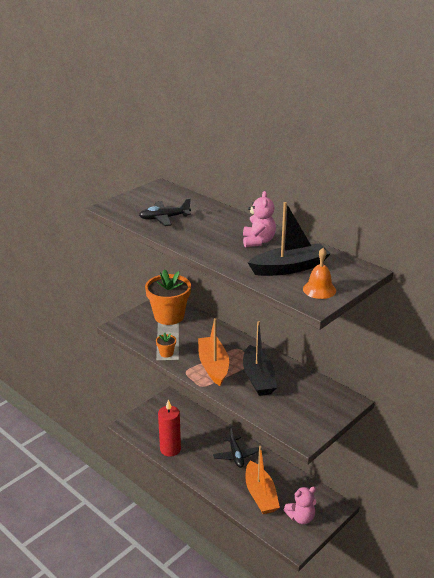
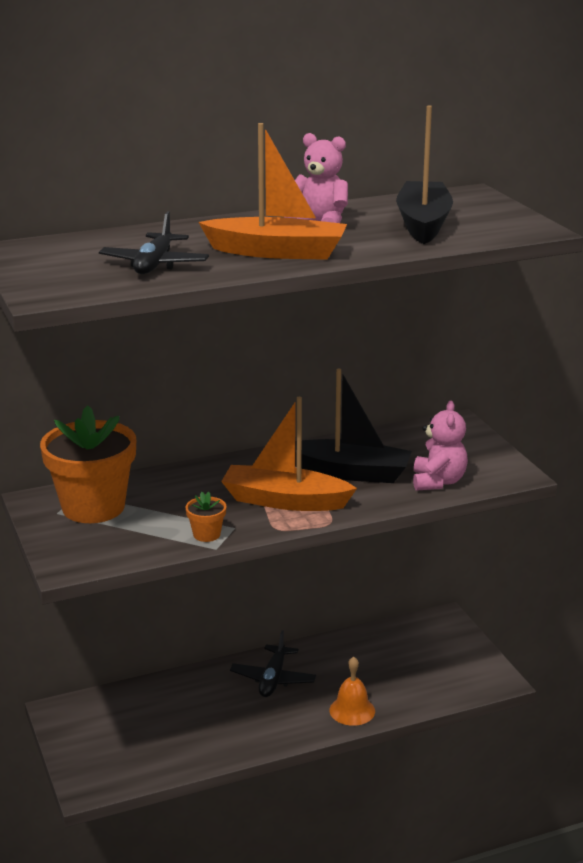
camera: 65 degrees left, 5 degrees down
red candle [158,400,181,457] -> none
black plane [213,428,259,468] -> black plane turned 90 degrees clockwise [230,630,316,697]
orange boat [245,446,280,514] -> orange boat moved to [198,123,347,260]
pink teddy bear [284,487,316,524] -> pink teddy bear moved to [413,401,468,491]
orange bell [303,248,336,299] -> orange bell moved to [329,657,375,726]

